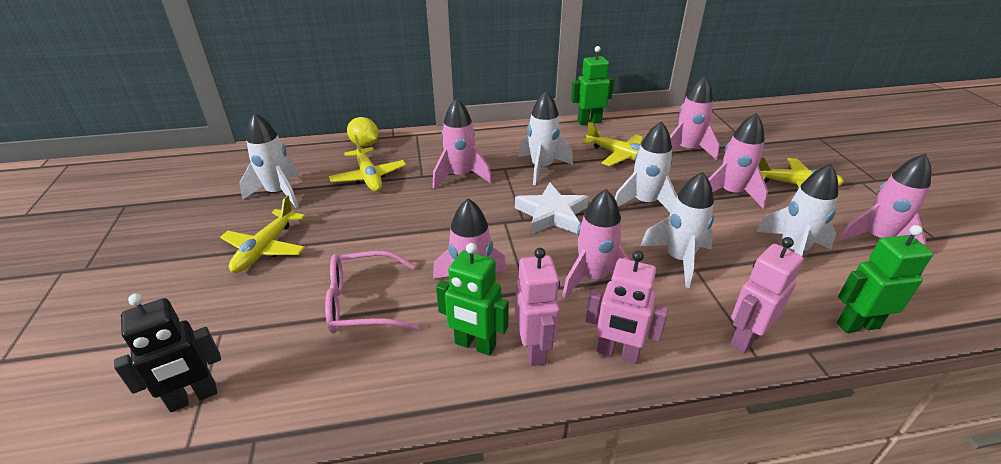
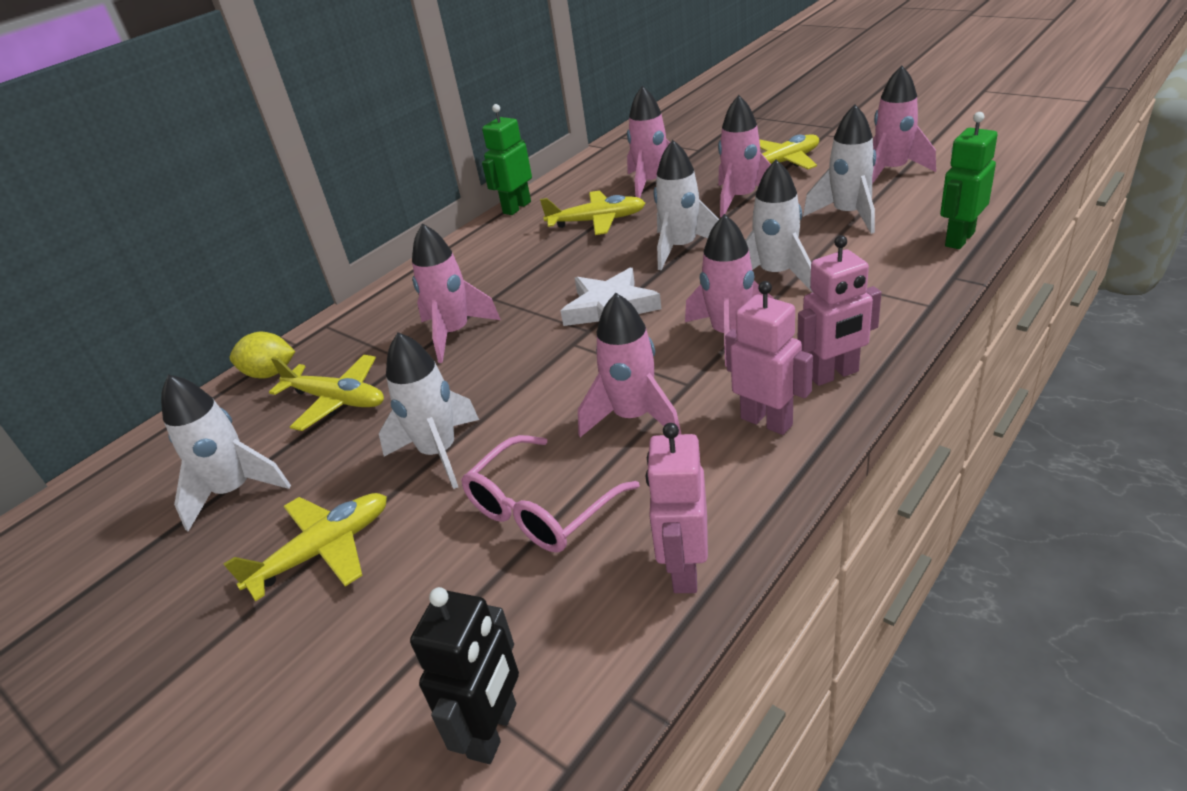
camera: 35 degrees left, 0 degrees up
yellow plane [220,196,305,273] -> yellow plane turned 105 degrees counterclockwise [223,493,387,601]
green robot [436,243,509,356] -> none
white rocket [518,91,573,185] -> white rocket moved to [379,332,479,489]
pink robot [731,237,804,353] -> pink robot moved to [646,423,708,593]

